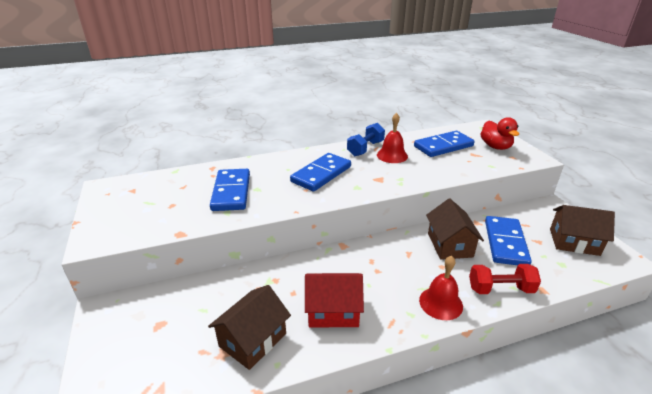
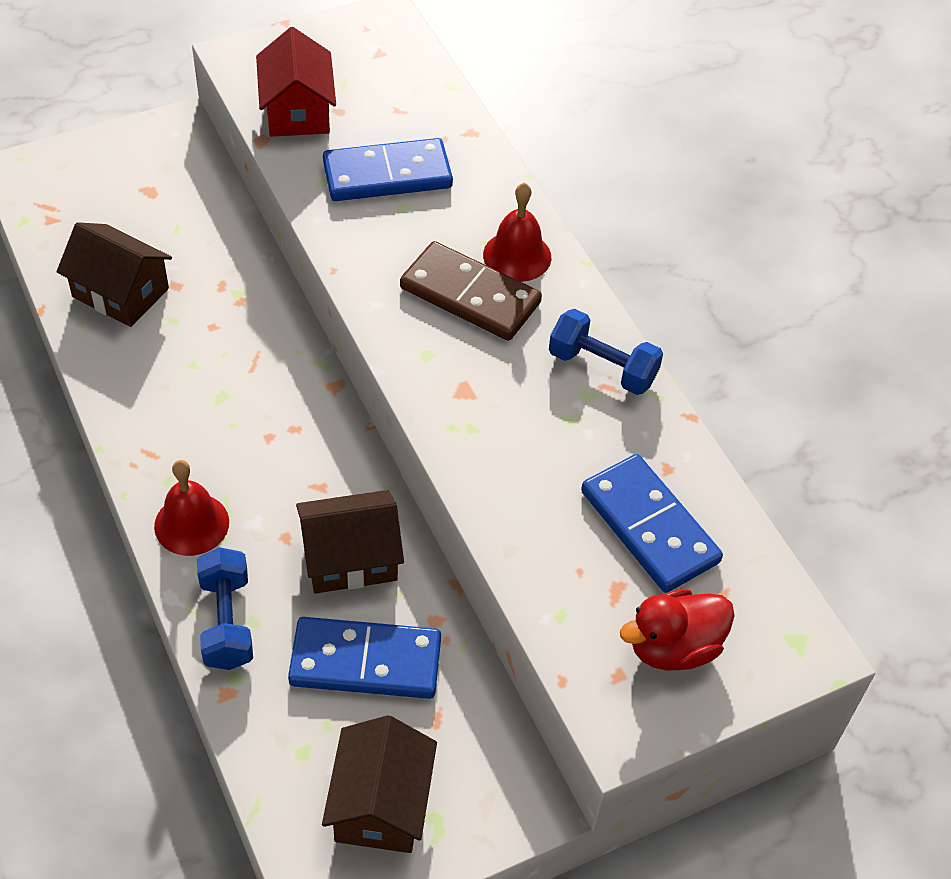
camera: 80 degrees right, 20 degrees up
blue domino [290,153,351,191] -> brown domino [400,241,542,341]
red house [305,273,364,328] -> red house moved to [256,27,336,137]
red bell [377,113,408,163] -> red bell moved to [483,183,551,282]
red dumbbell [469,264,541,294] -> blue dumbbell [197,547,253,670]

